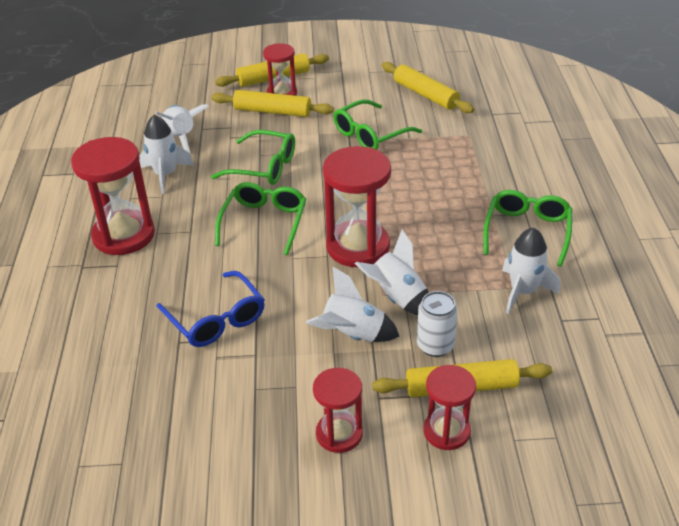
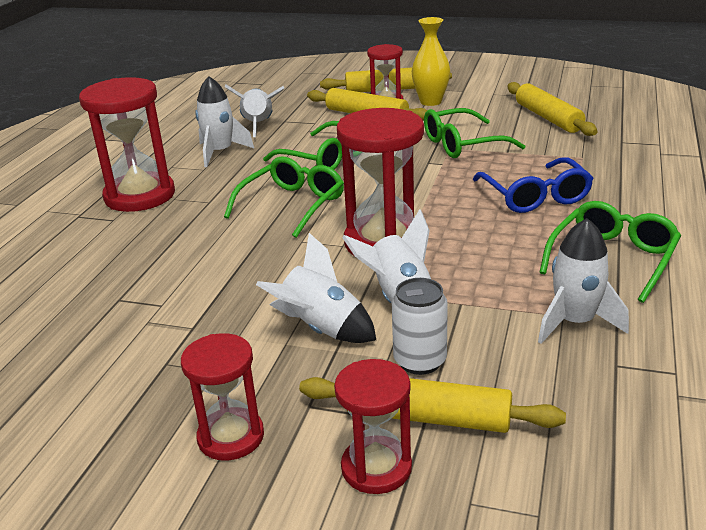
camera: 20 degrees right, 10 degrees down
blue glasses [156,271,265,347] -> blue glasses moved to [473,157,594,213]
none -> yellow vase [412,17,450,106]

